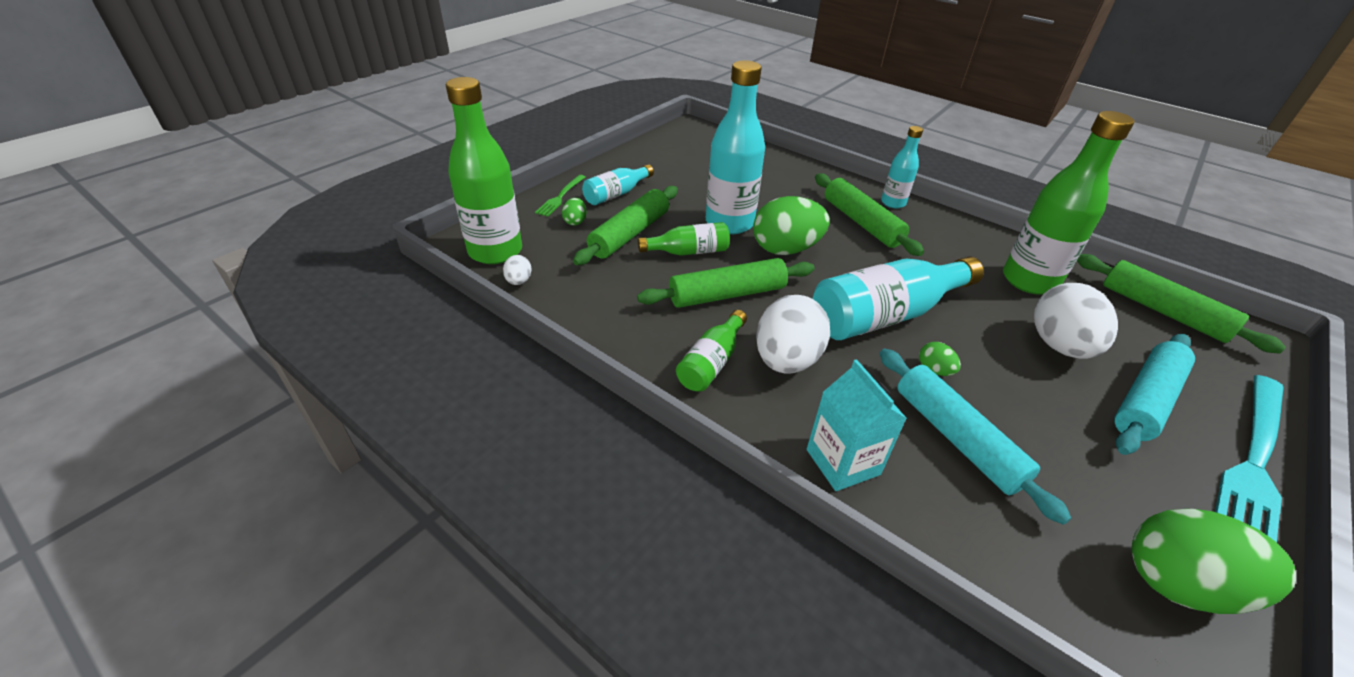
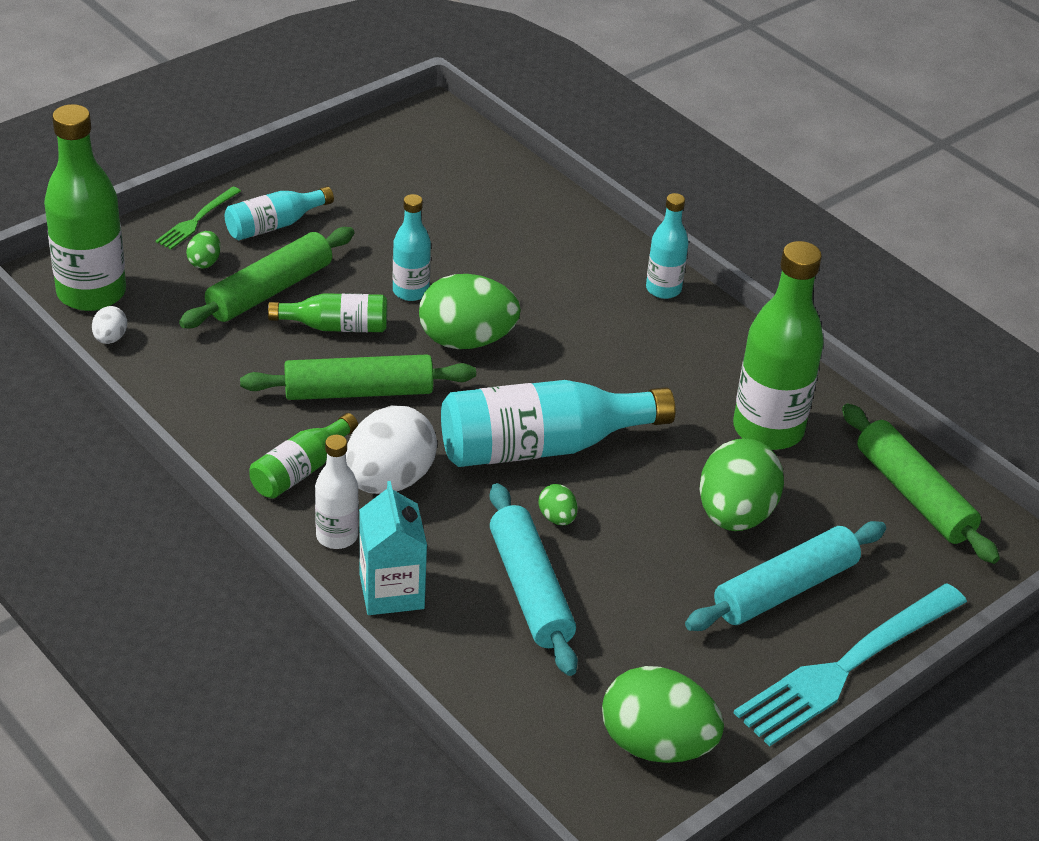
camera: 10 degrees right, 0 degrees up
turquoise bottle [706,60,765,234] -> turquoise bottle [393,194,431,301], size x0.54
green rolling pin [815,173,924,256] -> none
white egg [1034,283,1118,359] -> green egg [700,438,784,531]
none -> white bottle [315,435,359,549]

